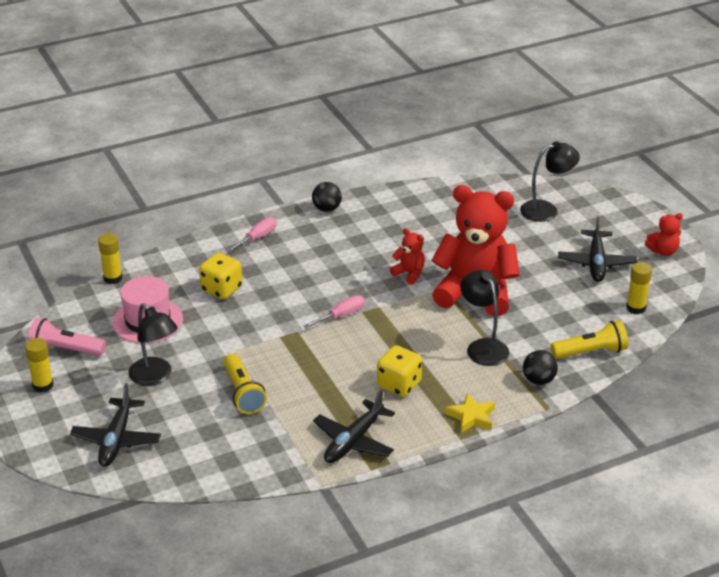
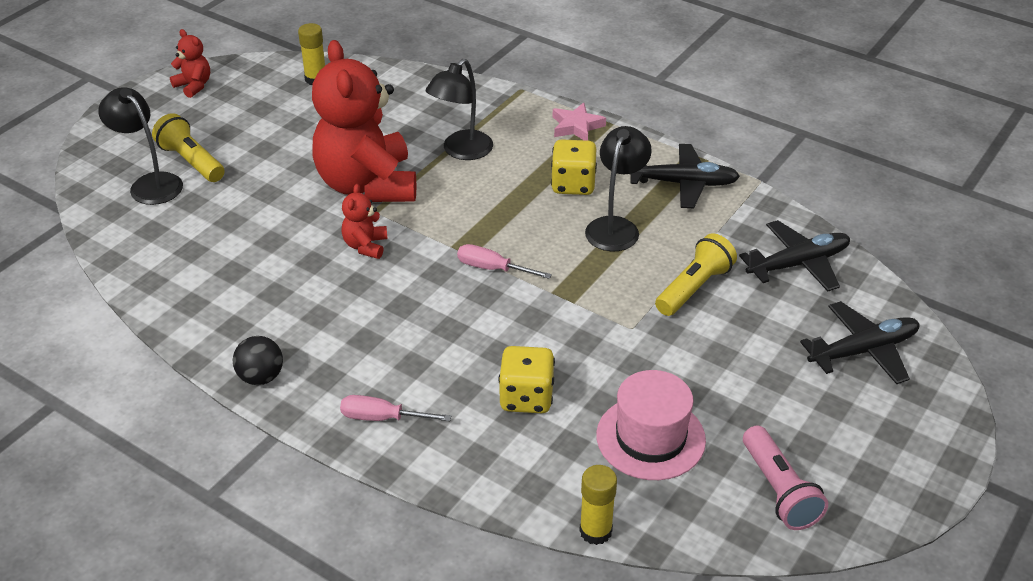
camera: 120 degrees left, 5 degrees up
yellow glue stick [25,338,54,393] -> none
black lamp [128,303,178,386] -> black lamp moved to [585,126,652,251]
yellow star [446,393,495,433] -> pink star [553,102,606,141]
black ball [523,350,558,385] -> none
yellow flashlight [551,320,628,359] -> yellow flashlight moved to [152,113,225,182]
black plane [558,216,637,282] -> black plane moved to [739,220,850,291]

